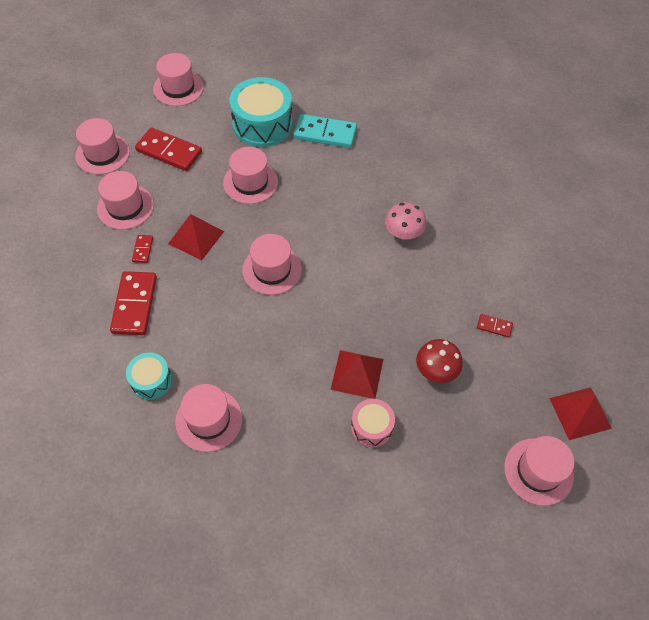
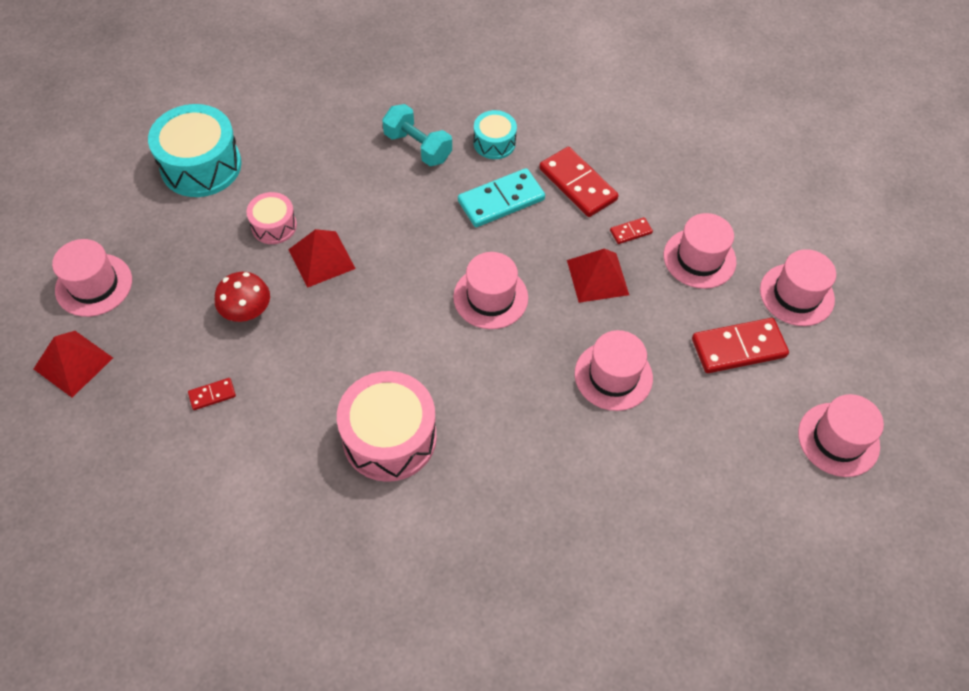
camera: 140 degrees right, 0 degrees up
red domino [132,235,153,263] -> red domino turned 75 degrees counterclockwise [610,217,653,244]
pink hat [175,384,242,452] -> turquoise dumbbell [382,104,452,166]
turquoise drum [230,77,293,147] -> turquoise drum moved to [148,104,242,197]
turquoise domino [293,114,357,148] -> turquoise domino moved to [458,168,545,227]
pink mushroom [385,202,426,240] -> pink drum [337,371,437,482]

